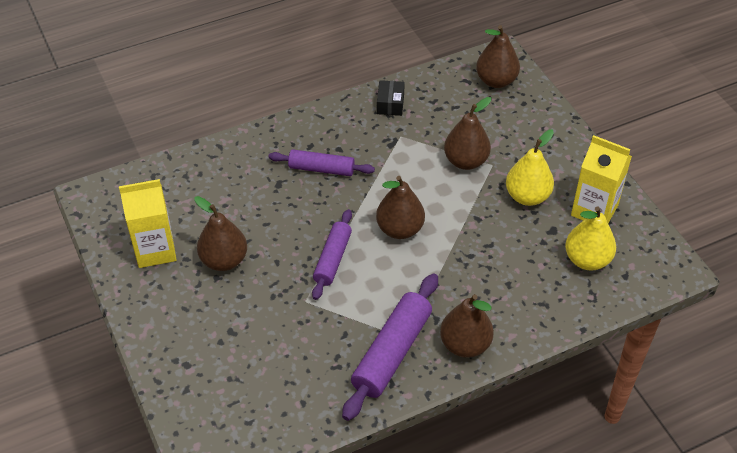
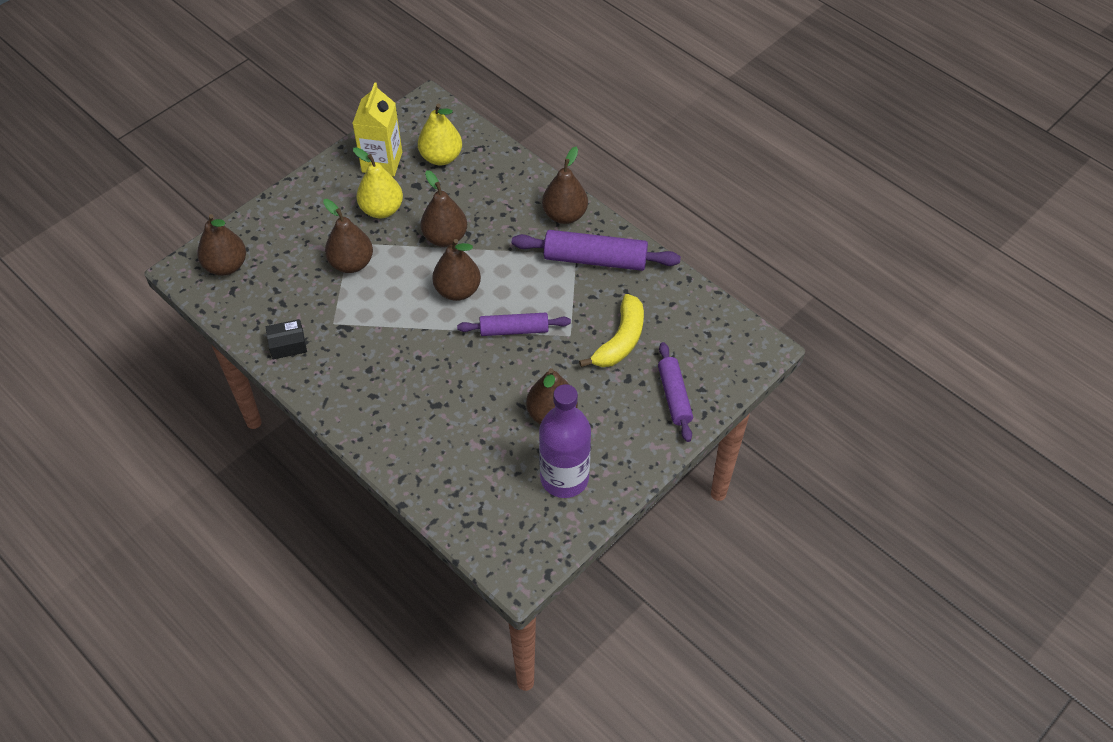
camera: 110 degrees left, 5 degrees up
yellow carton [119,179,177,268] -> purple bottle [539,384,591,498]
purple rolling pin [268,149,375,176] -> purple rolling pin moved to [658,342,693,442]
none -> brown pear [420,170,467,247]
none -> yellow banana [579,294,644,367]

